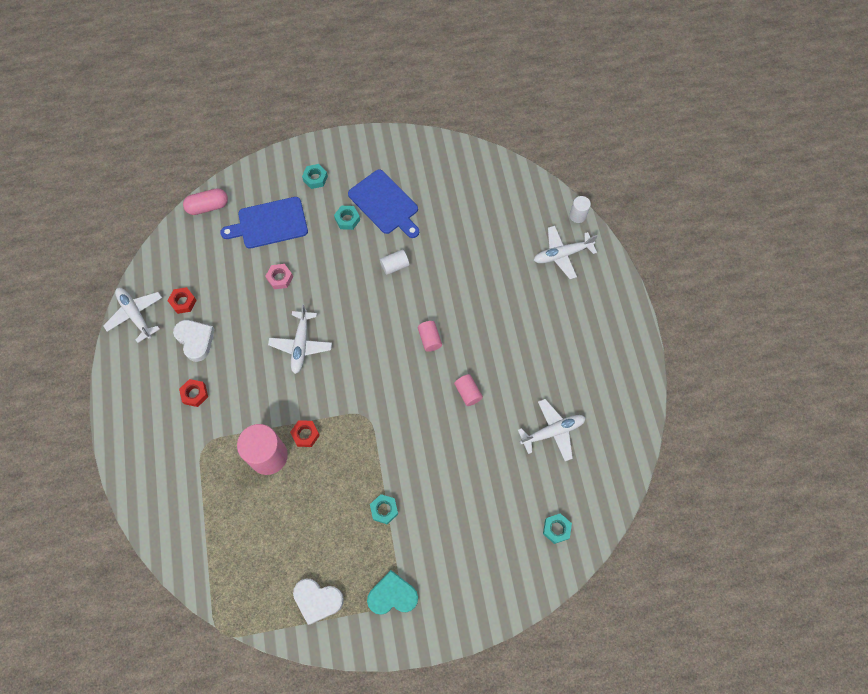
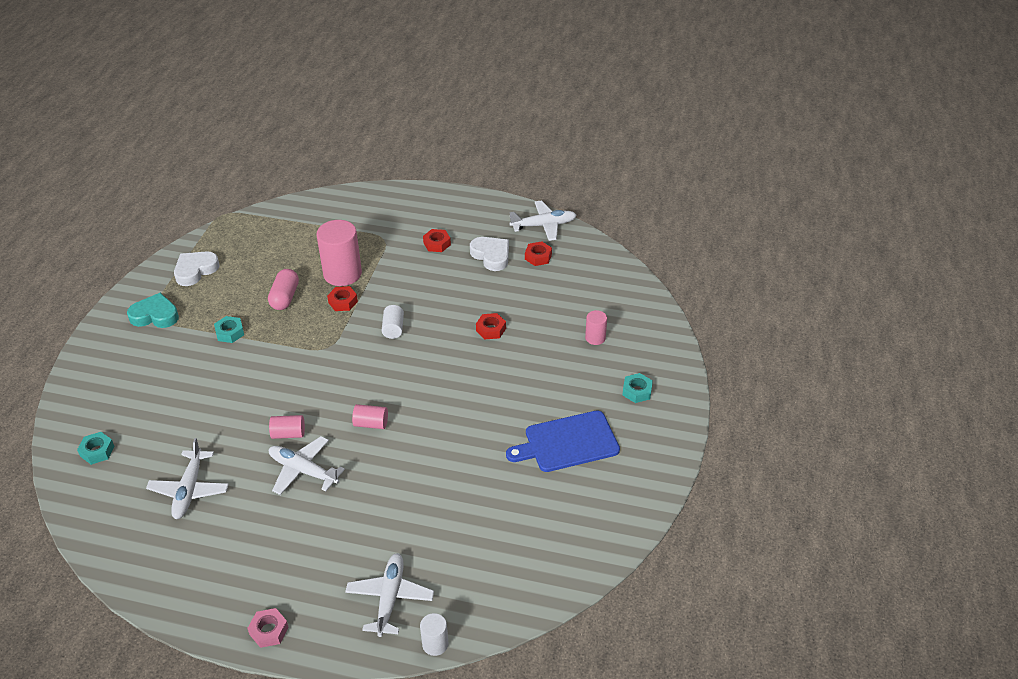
camera: 115 degrees right, 25 degrees down
white heart [173,320,215,362] -> white heart turned 120 degrees counterclockwise [470,237,509,271]
pink capsule [183,188,228,215] -> pink capsule moved to [268,269,299,310]
blue cutting board [220,197,308,249] -> pink cylinder [585,310,607,345]
pink nut [265,264,293,289] -> pink nut moved to [247,608,289,648]
white plane [268,304,332,374] -> white plane moved to [269,436,345,495]
turquoise nut [334,206,360,230] -> none
turquoise heart [367,570,418,615] -> turquoise heart turned 105 degrees counterclockwise [127,293,179,328]
white cylinder [380,250,409,275] -> white cylinder moved to [382,305,404,339]
none -> red nut [476,313,506,339]

